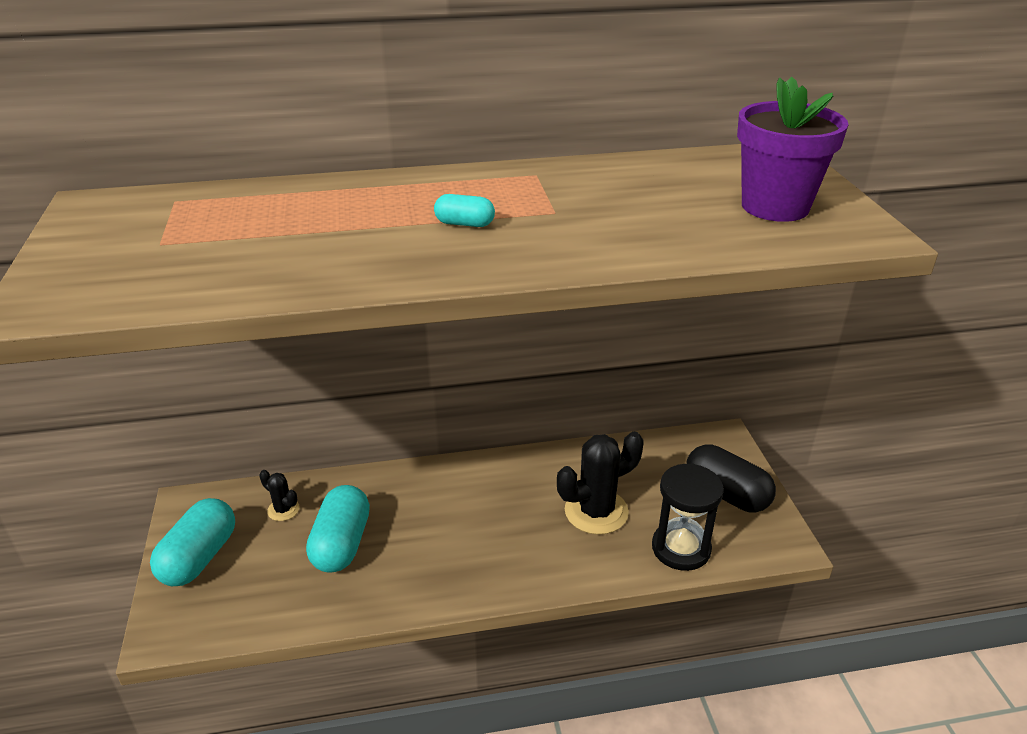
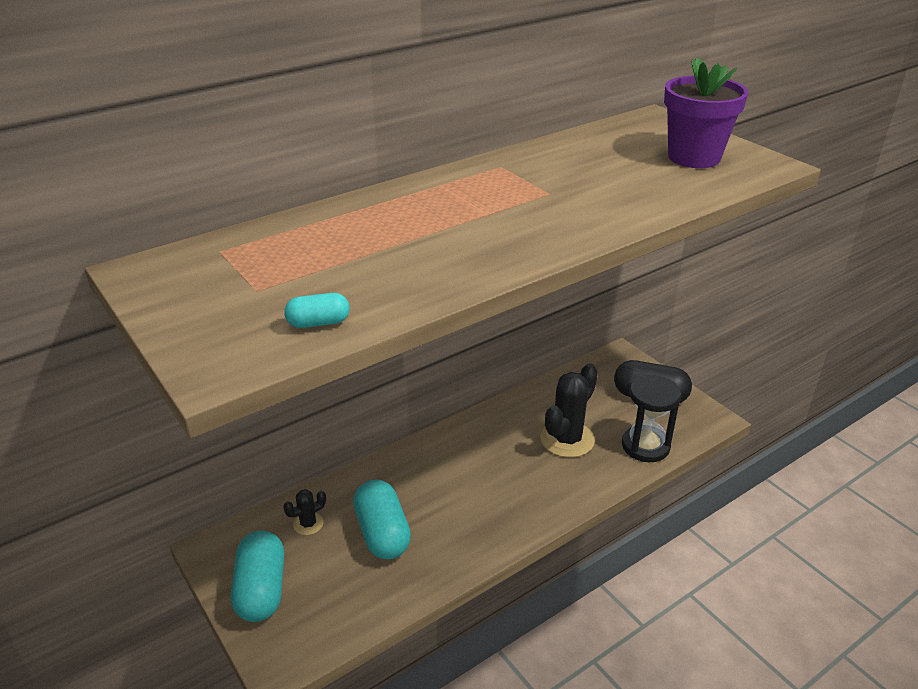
camera: 25 degrees left, 0 degrees up
black cactus [259,470,299,521] -> black cactus turned 45 degrees counterclockwise [283,489,326,535]
turquoise capsule [434,194,495,227] -> turquoise capsule moved to [284,293,350,328]

